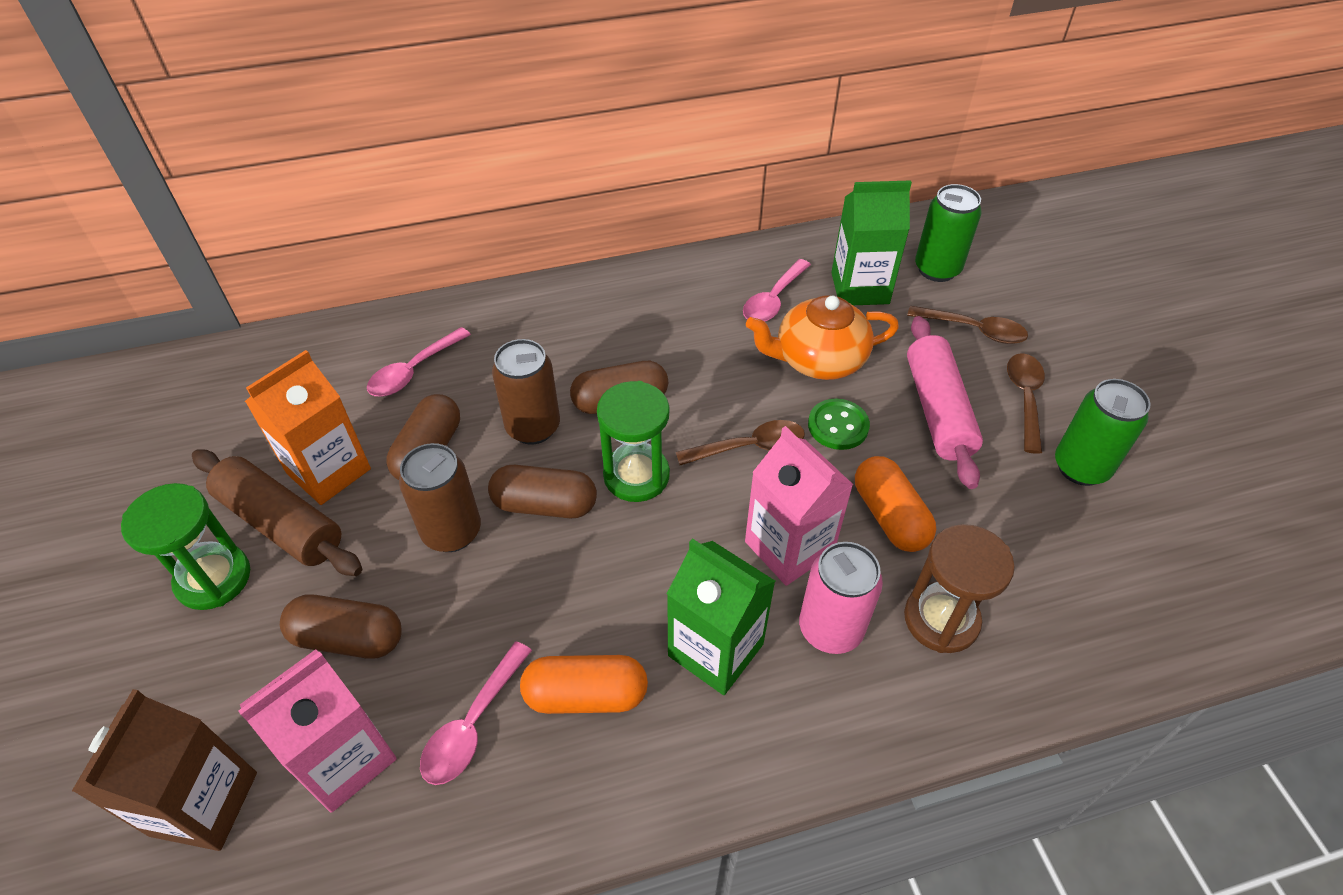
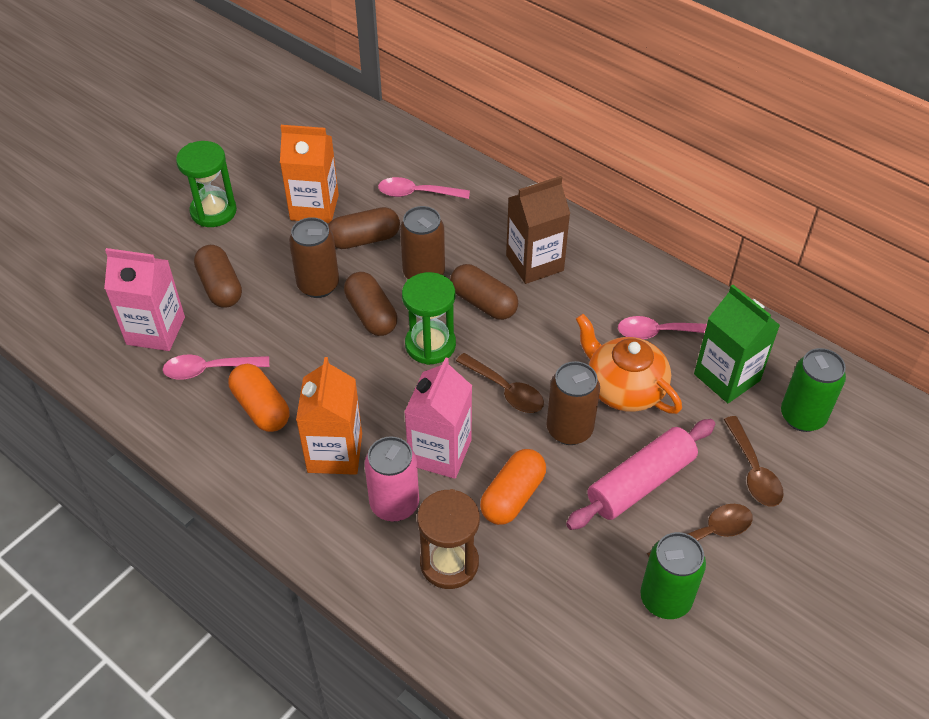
camera: 55 degrees right, 0 degrees up
brown carton [72,689,257,851] -> brown carton moved to [506,176,570,284]
brown rolling pin [192,450,362,576] -> none
green carton [667,538,775,695] -> orange carton [296,357,362,475]
green button [808,399,870,450] -> brown can [547,361,600,445]

